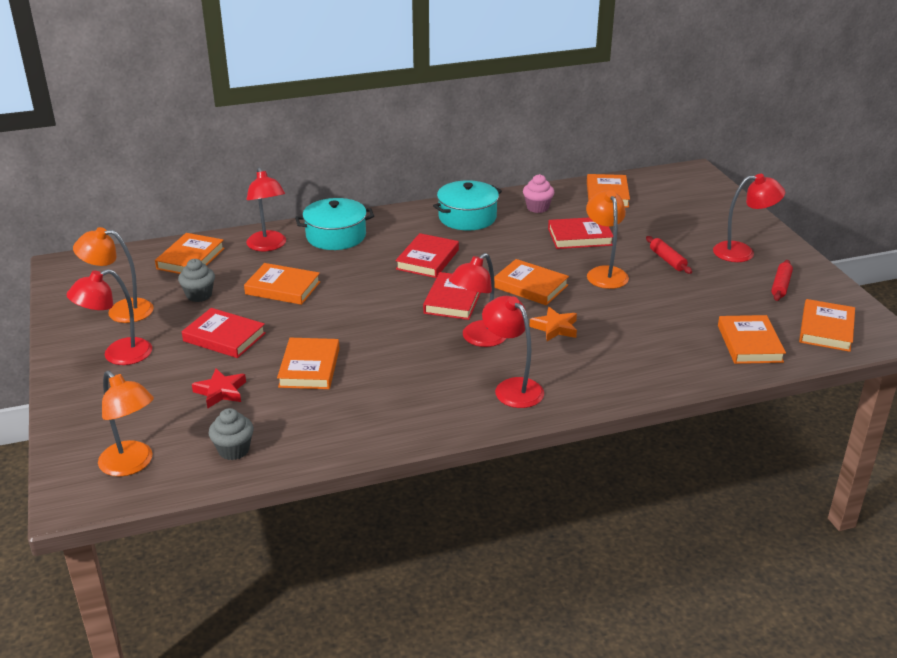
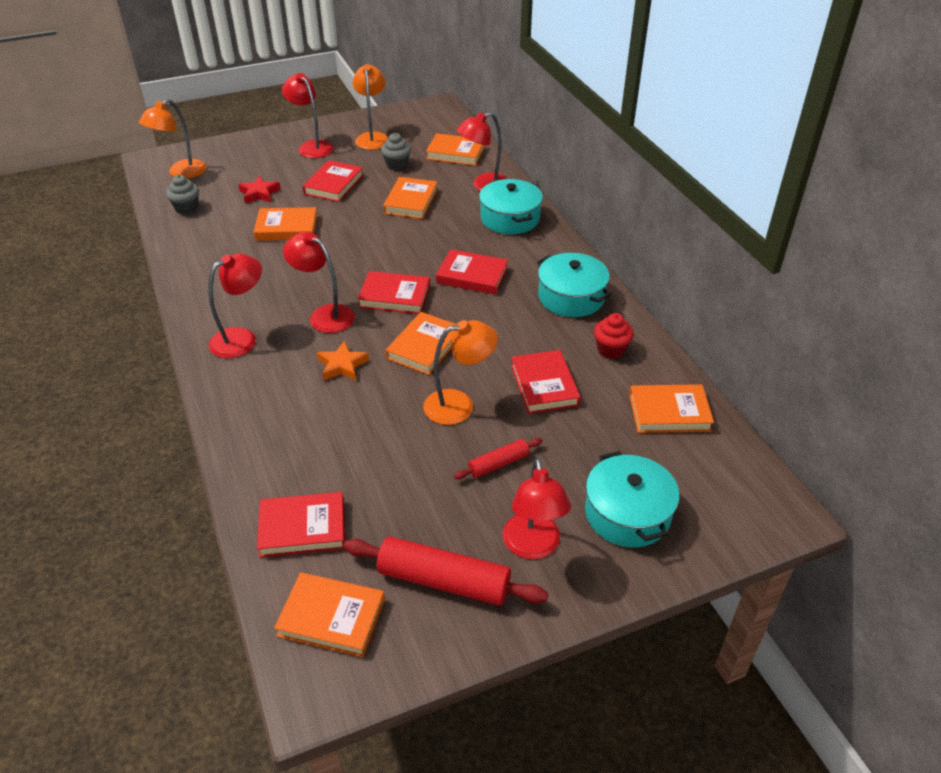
camera: 85 degrees right, 10 degrees up
pink cupcake [523,174,554,213] -> red cupcake [594,313,634,359]
orange book [718,315,786,364] -> red book [257,492,345,558]
red rolling pin [771,260,793,301] -> red rolling pin [344,536,548,606], size x1.85
none -> turquoise pot [585,451,680,547]

